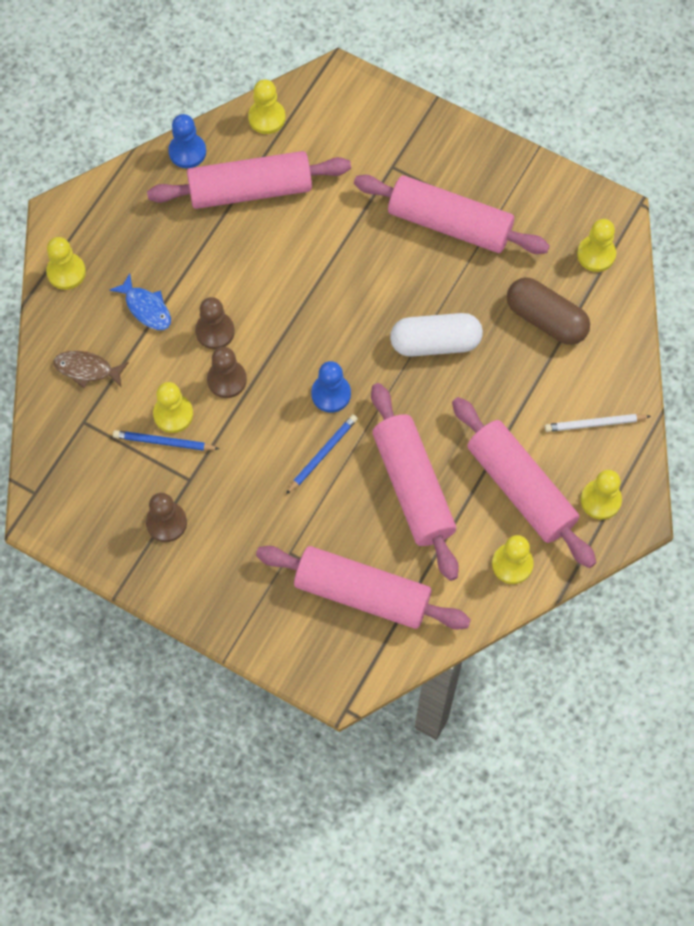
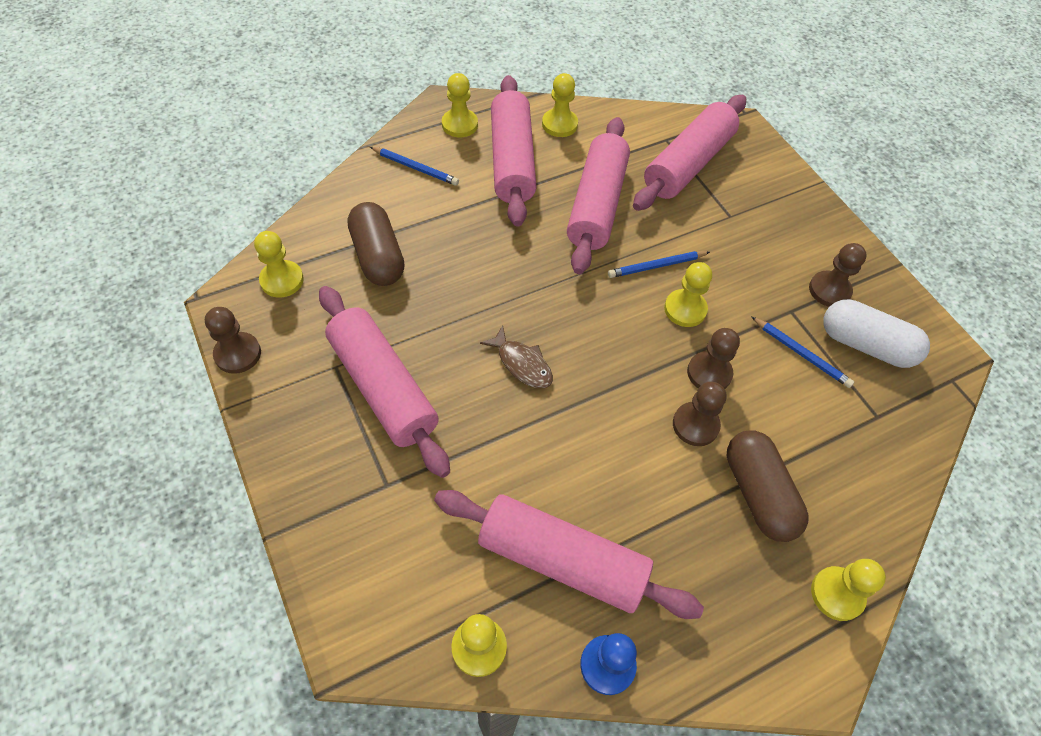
camera: 150 degrees left, 10 degrees down
brown fish [53,351,129,388] -> brown fish moved to [480,326,553,388]
blue fish [109,273,171,330] -> brown capsule [727,430,808,542]
yellow pawn [153,382,193,433] -> yellow pawn moved to [664,262,712,327]
pink rolling pin [256,546,471,630] -> pink rolling pin turned 75 degrees clockwise [633,95,746,211]
blue pawn [311,361,351,413] -> none
white capsule [390,313,483,357] -> white capsule moved to [823,299,930,368]
white pencil [545,414,651,432] -> blue pencil [370,147,459,186]
none -> brown pawn [205,307,261,374]

